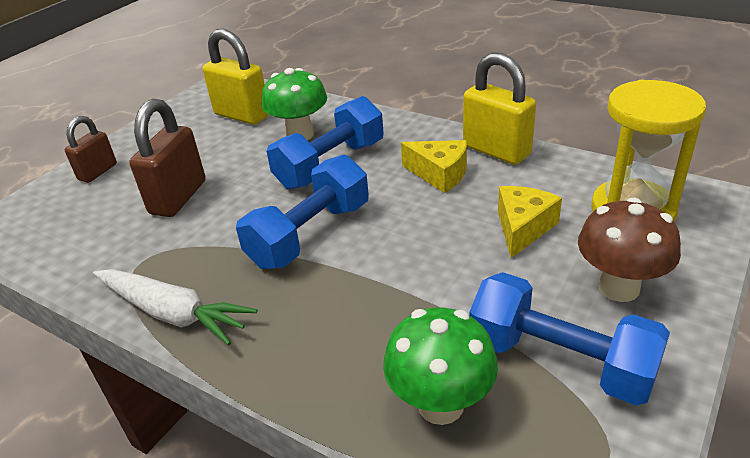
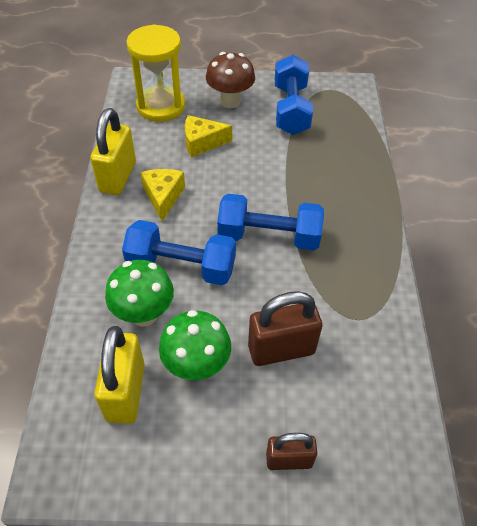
camera: 125 degrees left, 15 degrees up
white carrot [93,269,257,345] -> none
green mushroom [383,308,498,425] -> green mushroom moved to [159,310,231,380]

